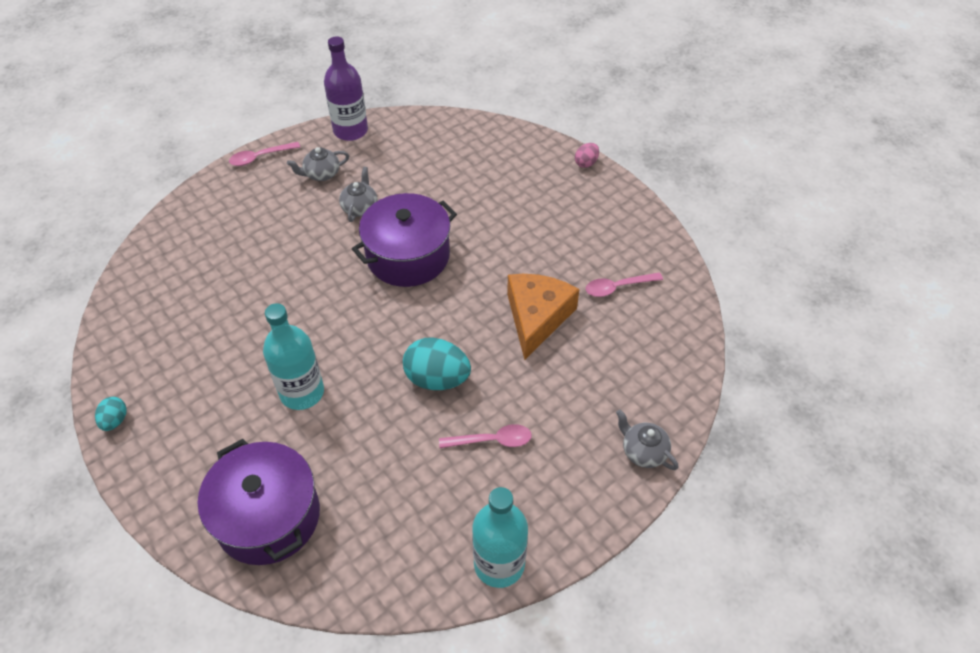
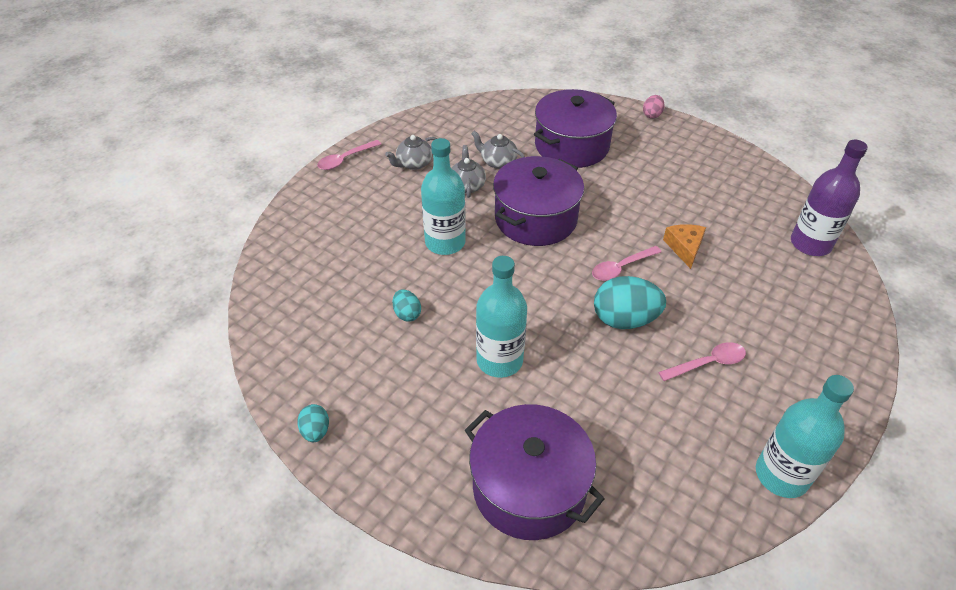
camera: 15 degrees left, 5 degrees down
purple bottle [324,36,368,141] -> purple bottle moved to [791,140,868,256]
orange cheese [507,274,580,360] -> orange cheese [663,224,706,269], size x0.56
pink spoon [586,272,663,297] -> pink spoon moved to [592,246,661,281]
grey teapot [616,409,678,470] -> grey teapot moved to [471,131,525,169]
none -> turquoise egg [393,289,421,322]
none -> turquoise bottle [421,138,466,255]
none -> purple pot [534,89,617,168]

